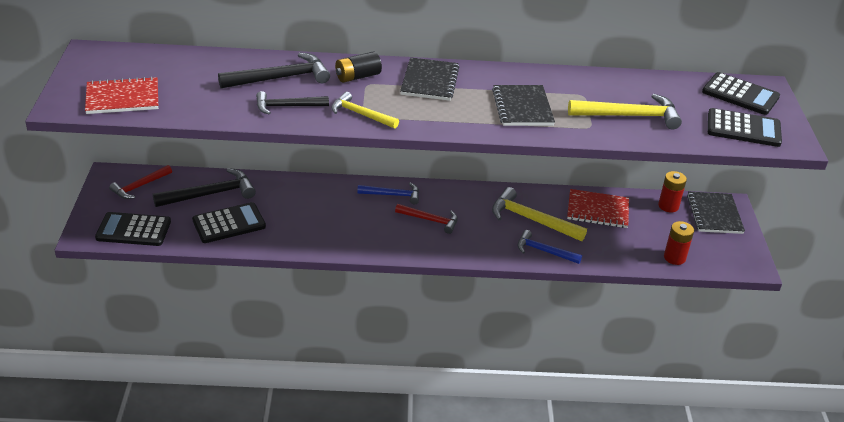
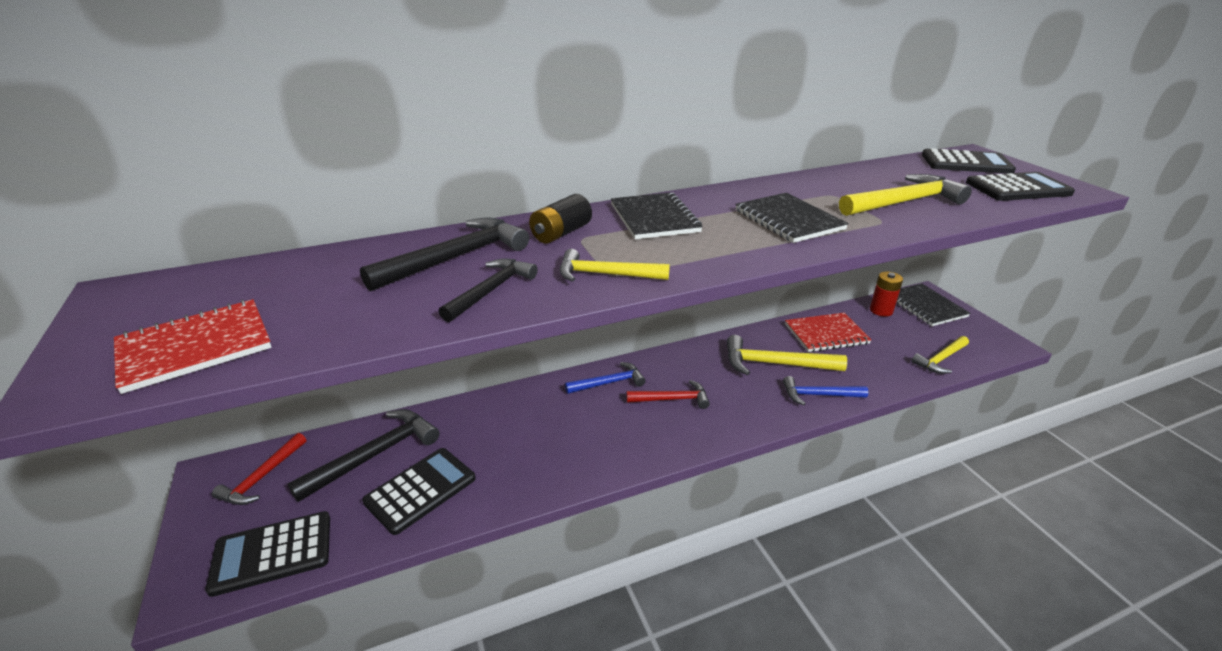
camera: 20 degrees left, 5 degrees down
black hammer [256,91,329,114] -> black hammer turned 150 degrees clockwise [439,258,538,322]
red battery [664,221,694,265] -> yellow hammer [911,336,969,374]

